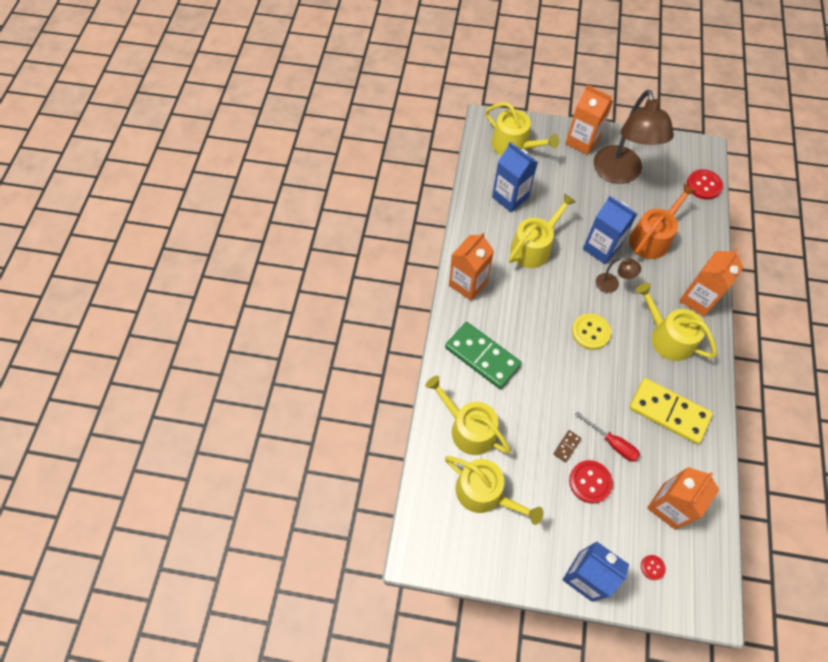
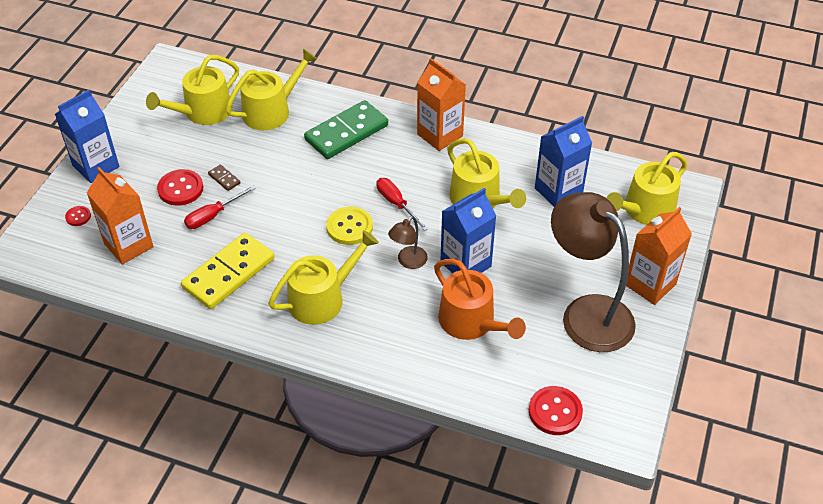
camera: 100 degrees right, 15 degrees down
brown lamp [593,90,674,184] -> brown lamp turned 45 degrees clockwise [551,192,636,352]
orange carton [679,249,744,317] -> none
none -> red screwdriver [377,178,428,231]

